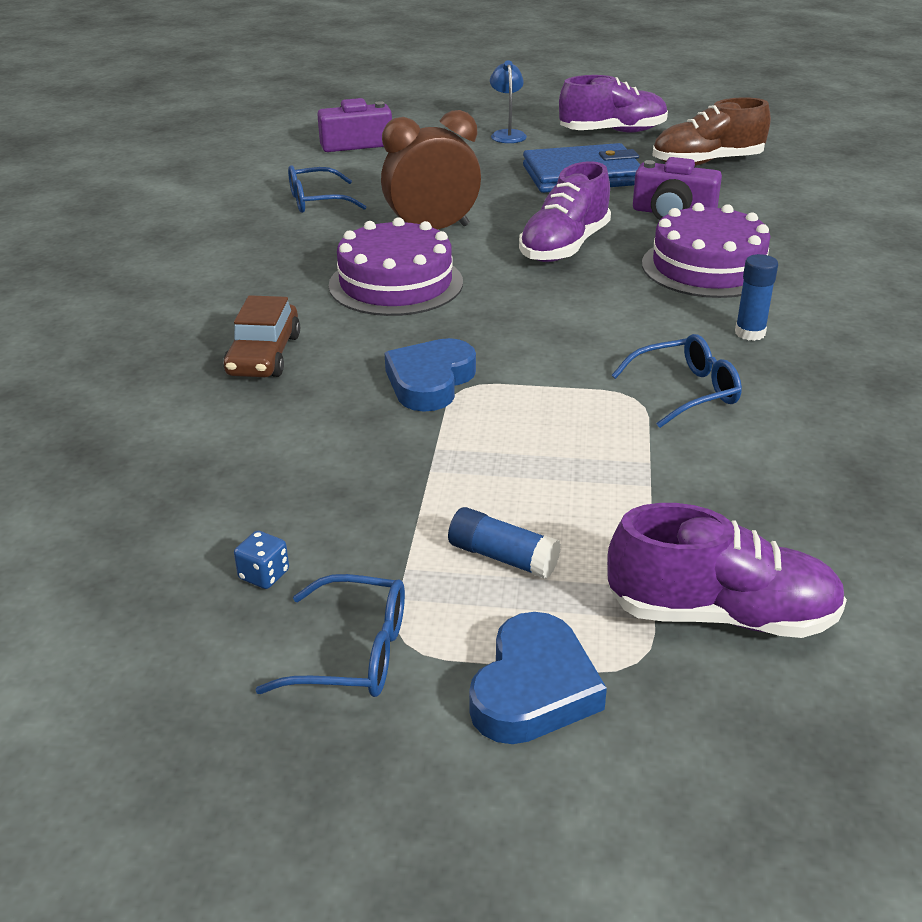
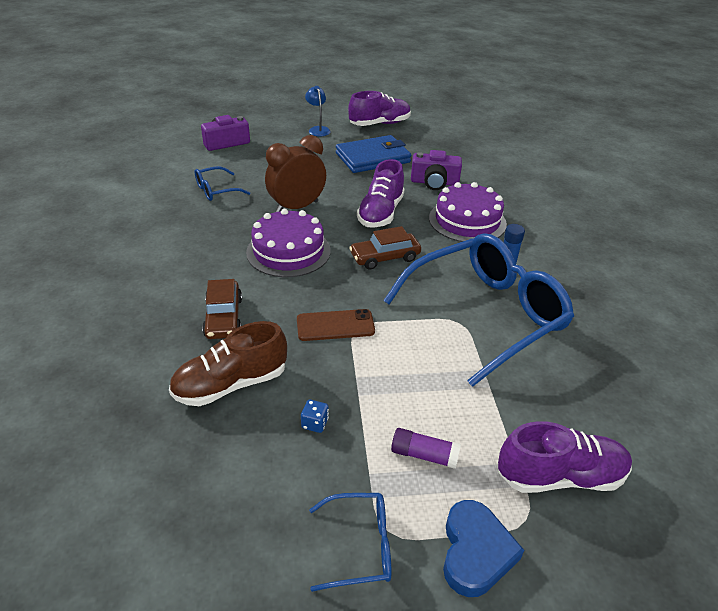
camera: 15 degrees left, 5 degrees up
blue dice [234,531,289,589] -> blue dice moved to [301,400,329,433]
blue heart [385,338,476,412] -> brown phone [297,309,375,341]
blue glue stick [448,507,561,579] -> purple glue stick [391,428,461,469]
blue glasses [611,334,742,428] -> blue glasses [383,233,574,387], size x2.29
brown shoe [652,97,771,166] -> brown shoe moved to [169,321,287,406]
none -> brown car [349,226,421,270]

